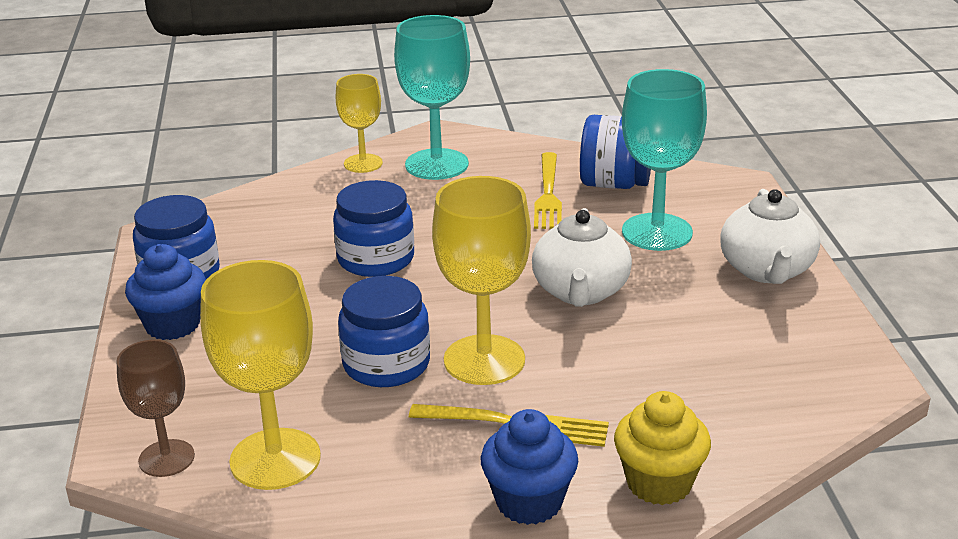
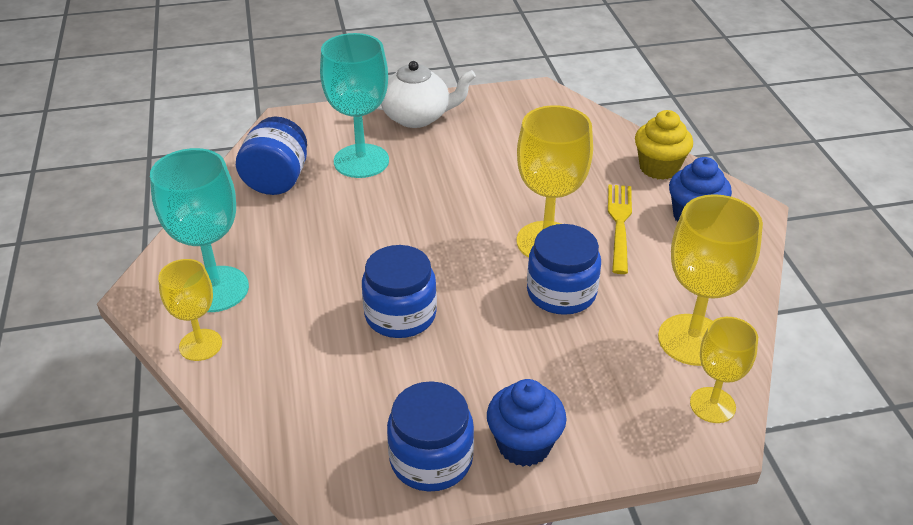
camera: 95 degrees left, 10 degrees up
brown goblet [117,340,195,477] -> yellow goblet [690,317,758,423]
white teapot [532,208,632,307] -> none
yellow fork [534,152,562,229] -> none

